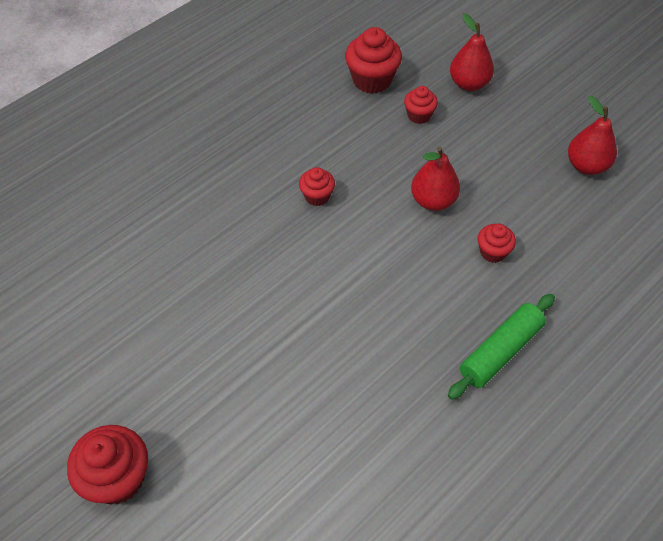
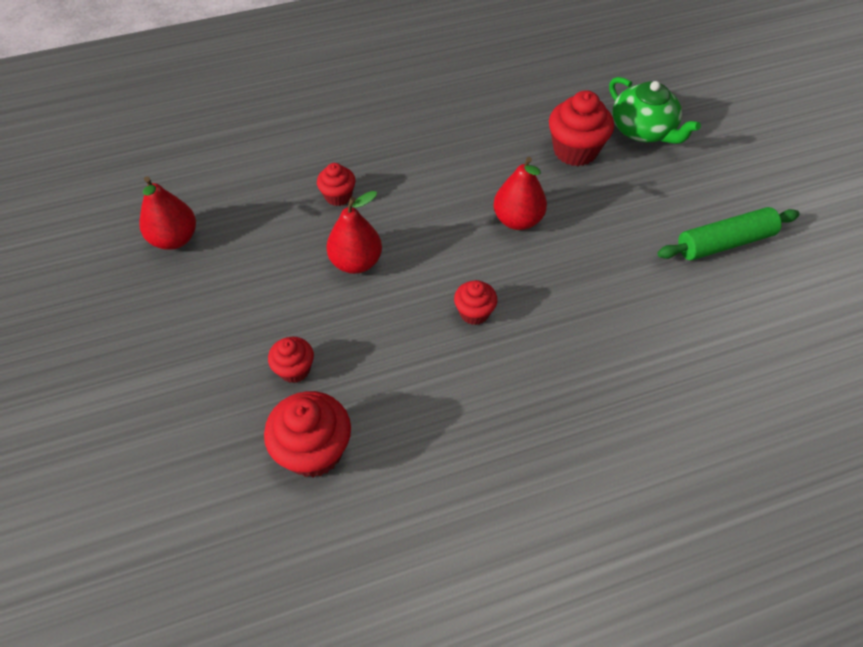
camera: 155 degrees left, 0 degrees up
red cupcake [67,425,148,505] -> red cupcake moved to [549,90,614,166]
green rolling pin [448,294,555,400] -> green rolling pin moved to [657,207,800,260]
red pear [450,13,494,91] -> red pear moved to [493,157,547,230]
none -> green teapot [609,77,701,144]

